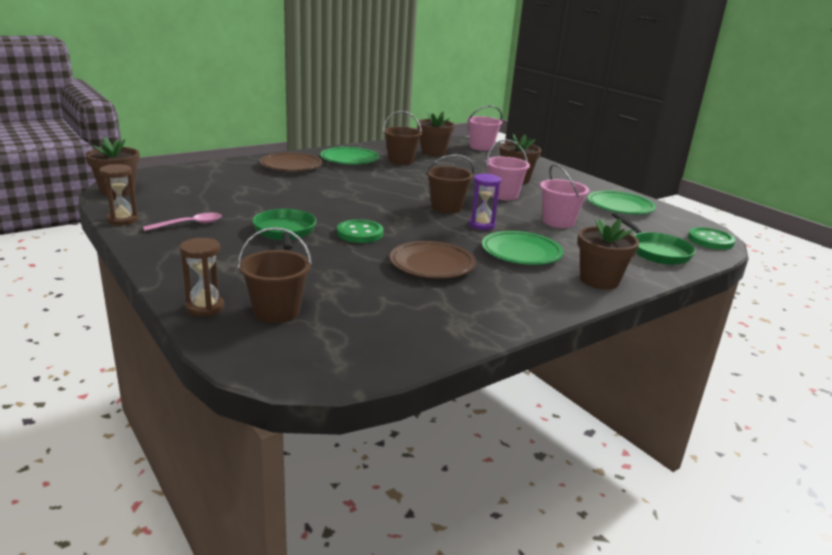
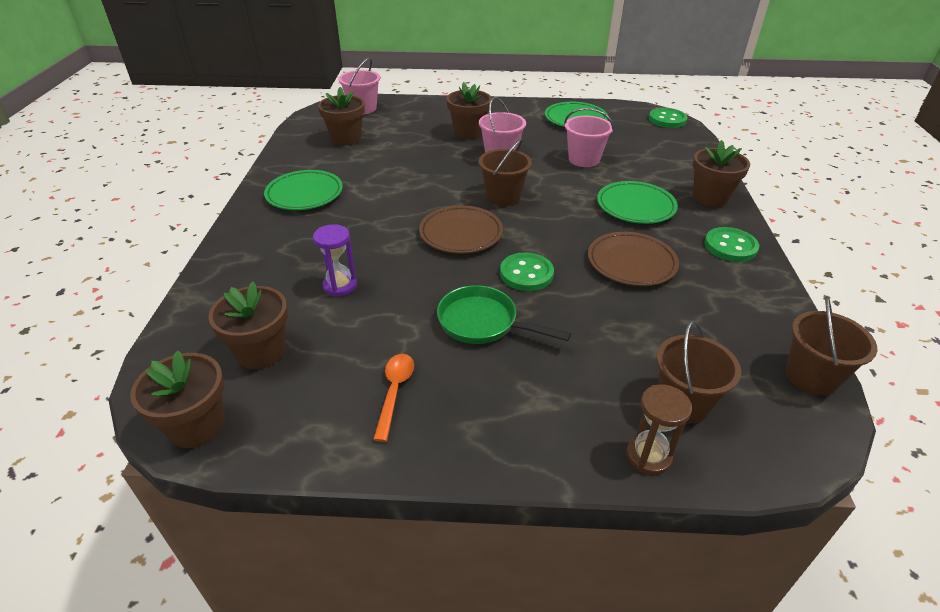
camera: 50 degrees left, 15 degrees up
brown hourglass [99,164,138,225] -> none
pink spoon [143,213,222,231] -> orange spoon [373,354,414,442]
brown plate [260,152,323,172] -> brown plate moved to [419,205,503,254]
brown bucket [383,111,422,165] -> brown bucket moved to [786,297,877,396]
purple hourglass [469,173,501,230] -> purple hourglass moved to [313,224,357,297]
green pan [612,212,696,265] -> none
none -> brown flower pot [208,282,288,369]
none -> green button [705,227,759,262]

